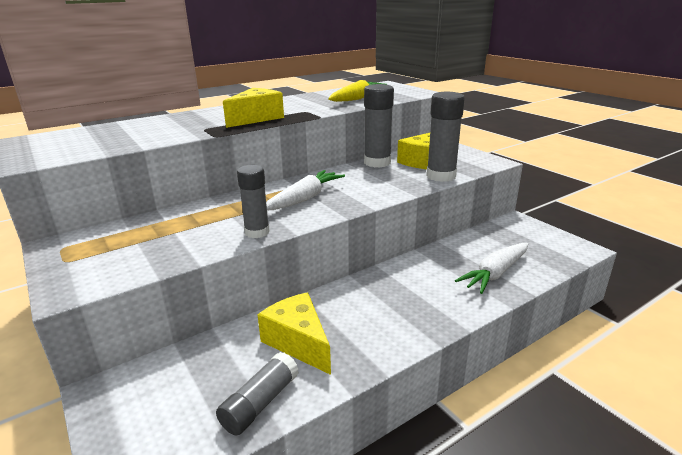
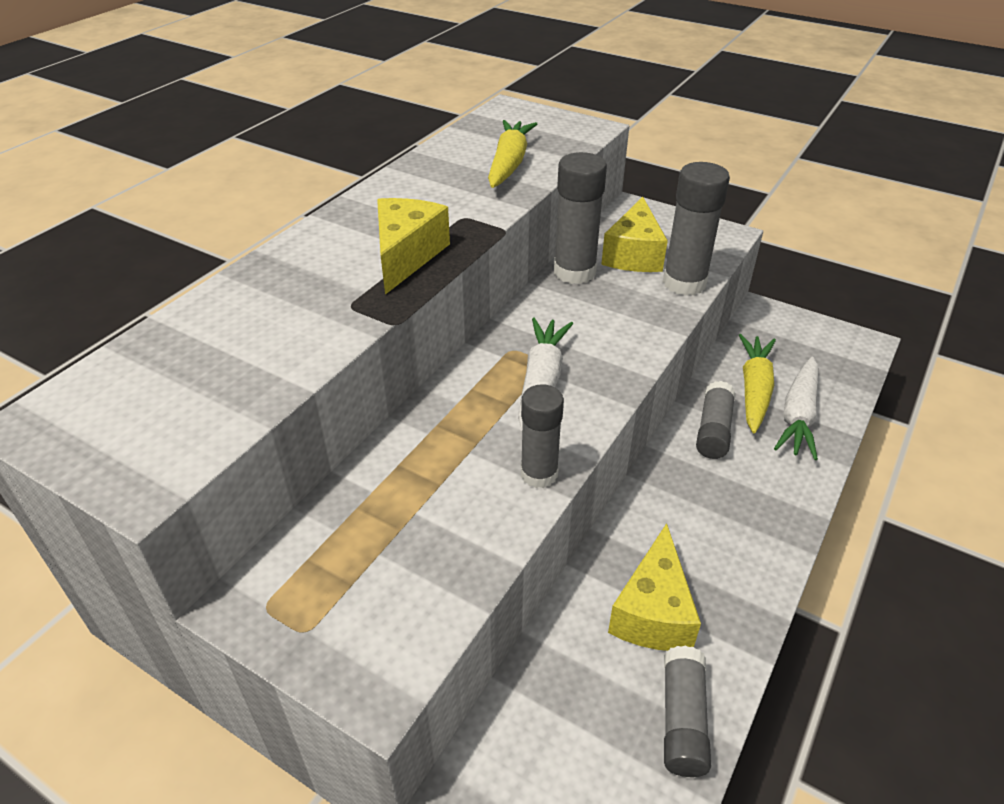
camera: 25 degrees left, 15 degrees up
yellow cheese [257,293,331,375] -> yellow cheese turned 105 degrees counterclockwise [608,523,701,651]
none -> grey glue stick [696,381,736,459]
none -> yellow carrot [739,334,776,433]

